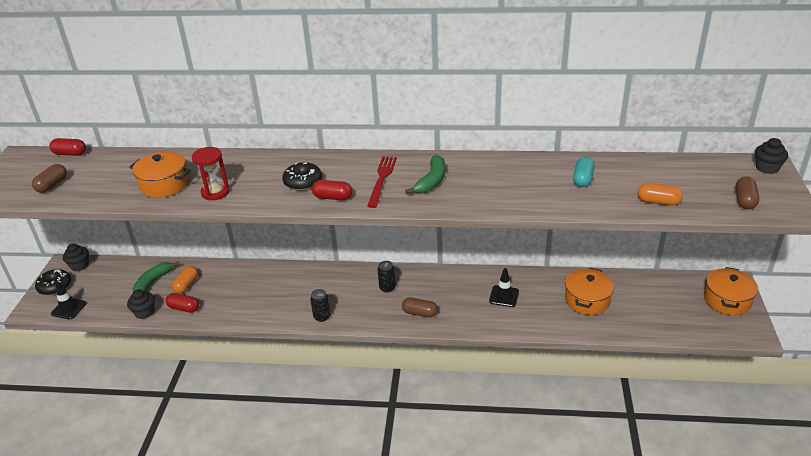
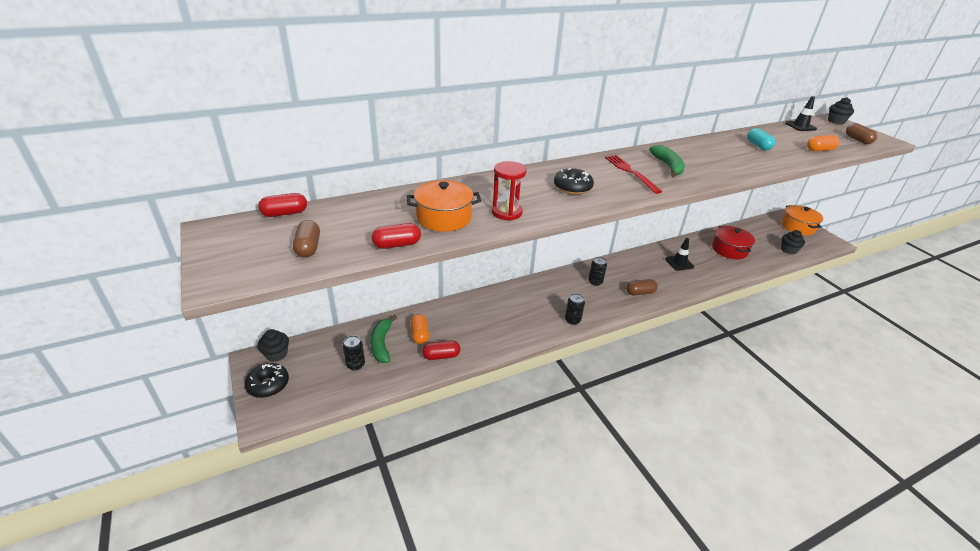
camera: 35 degrees left, 0 degrees up
black traffic cone [51,282,86,319] -> black traffic cone moved to [785,96,817,131]
black cupcake [127,289,155,319] -> black cupcake moved to [781,230,805,254]
red capsule [312,180,352,200] -> red capsule moved to [372,223,421,249]
orange pot [565,267,614,315] -> red pot [712,226,755,259]
none -> black can [343,335,365,371]

